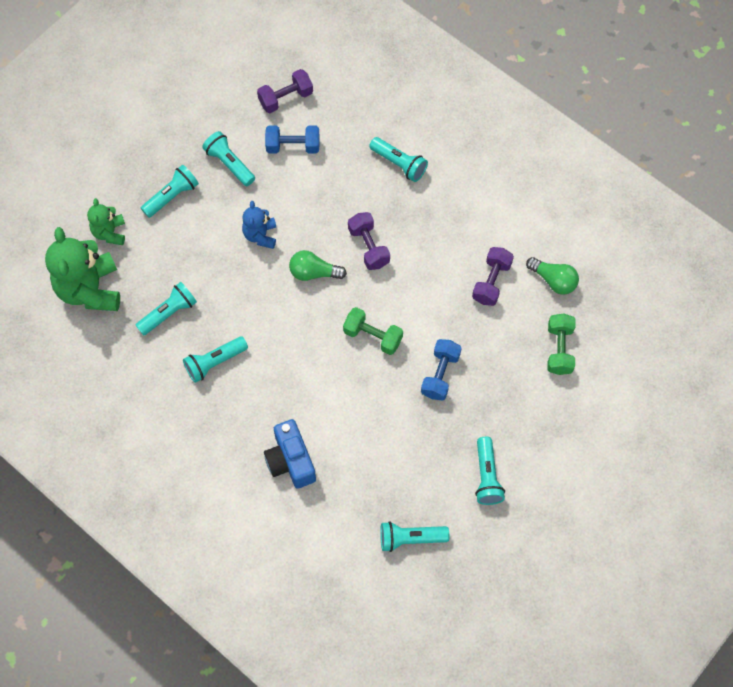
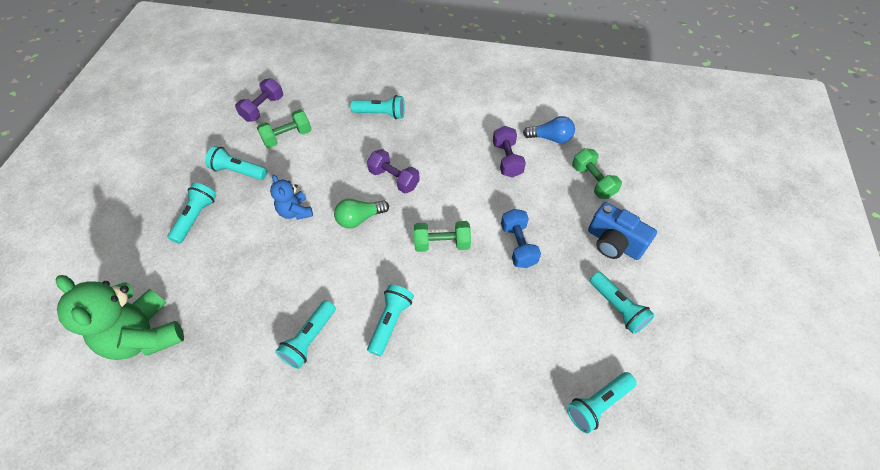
camera: 30 degrees left, 10 degrees down
green teddy bear [87,198,125,245] -> none
turquoise flashlight [135,282,197,336] -> turquoise flashlight moved to [367,284,414,356]
blue camera [264,419,316,489] -> blue camera moved to [588,202,657,260]
blue dumbbell [265,125,319,154] -> green dumbbell [257,109,312,148]
green light bulb [526,257,579,295] -> blue light bulb [523,116,575,143]

